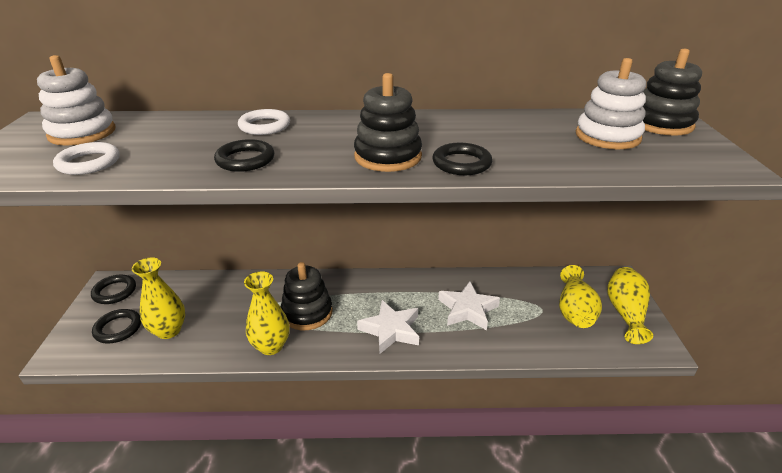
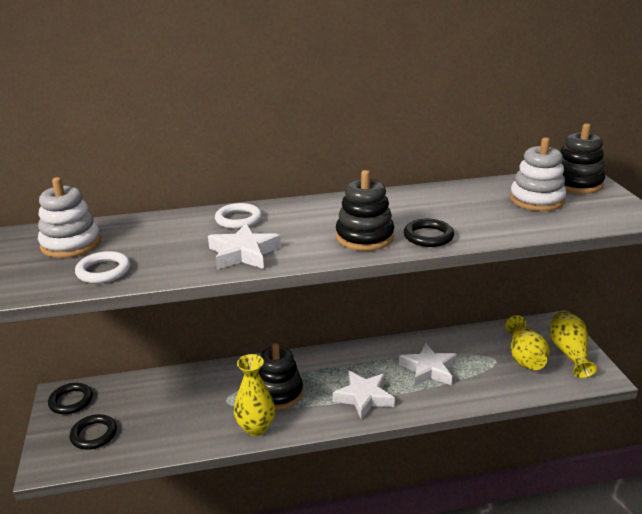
camera: 10 degrees left, 5 degrees down
yellow vase [132,257,185,339] -> none
black ring [214,139,274,172] -> white star [208,223,281,270]

